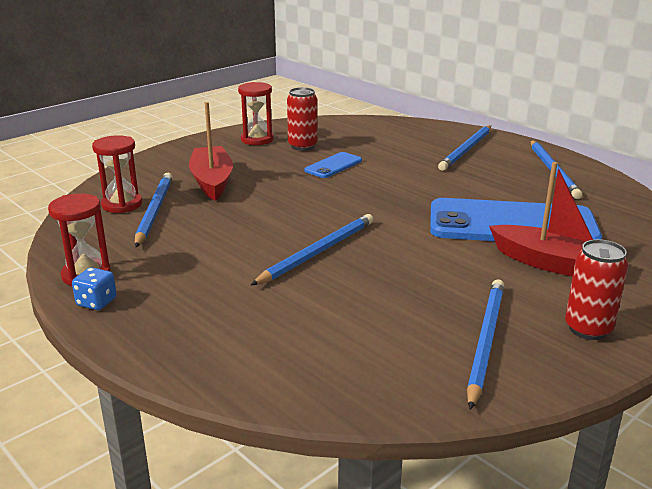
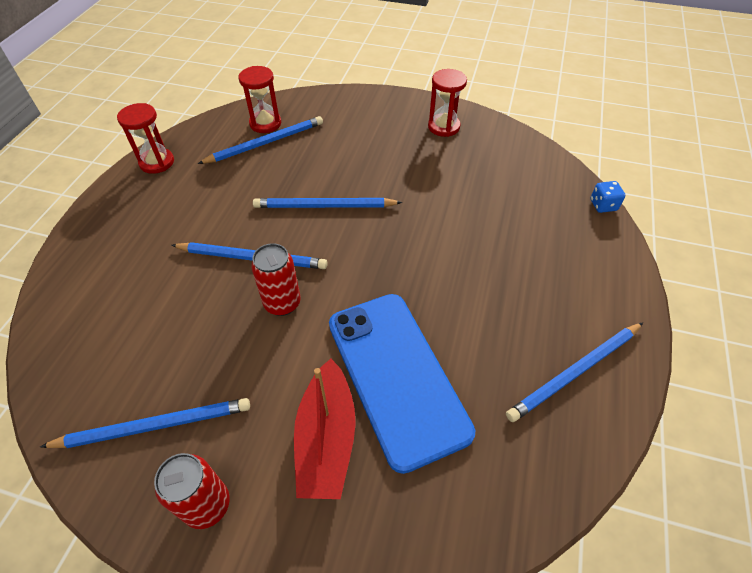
camera: 60 degrees right, 25 degrees up
blue dice [72,267,117,310] -> blue dice moved to [590,181,625,213]
red boat [189,102,233,201] -> none
red can [287,87,317,151] -> red can moved to [251,243,301,316]
blue phone [304,152,362,178] -> none
blue pencil [438,125,491,171] -> blue pencil moved to [253,198,403,208]

